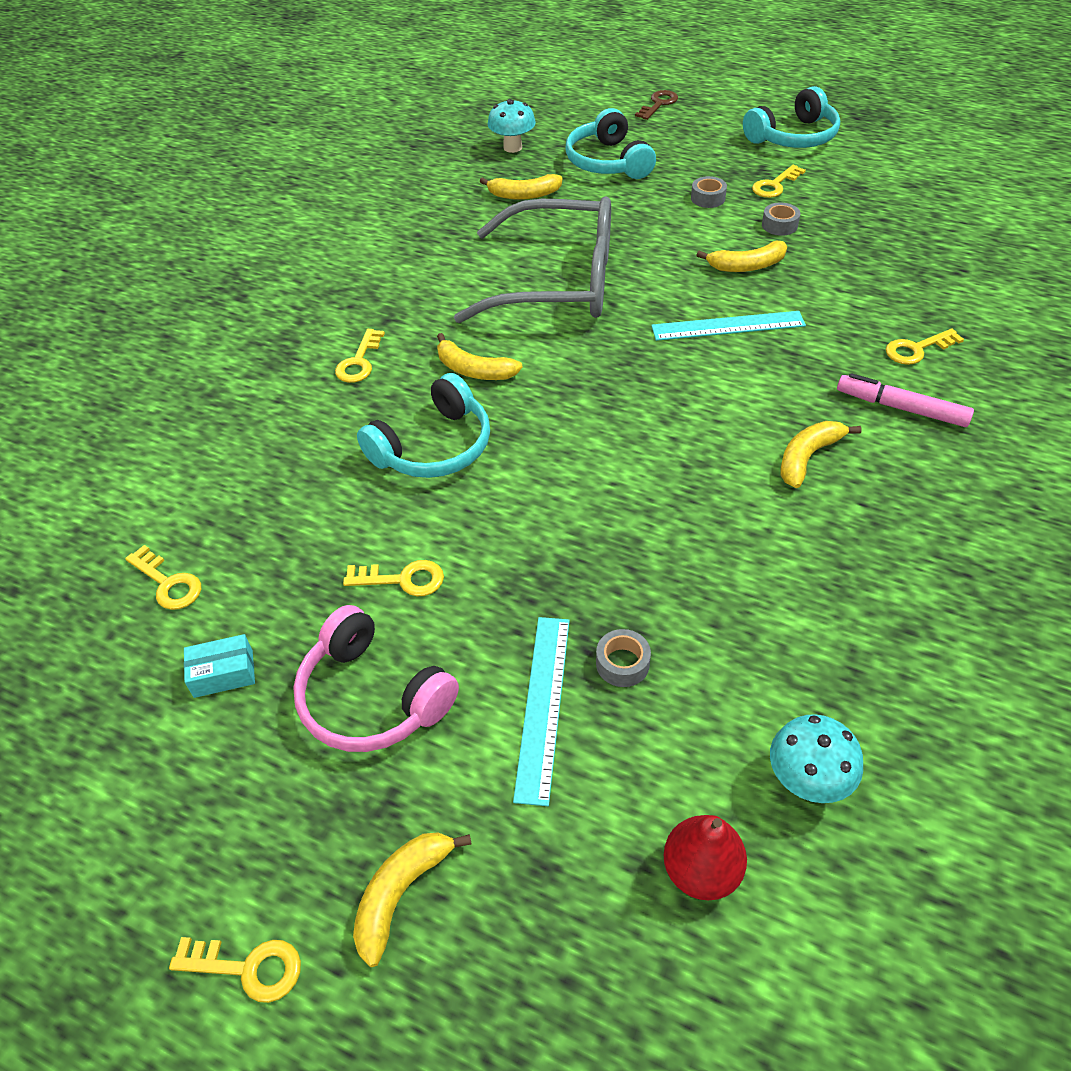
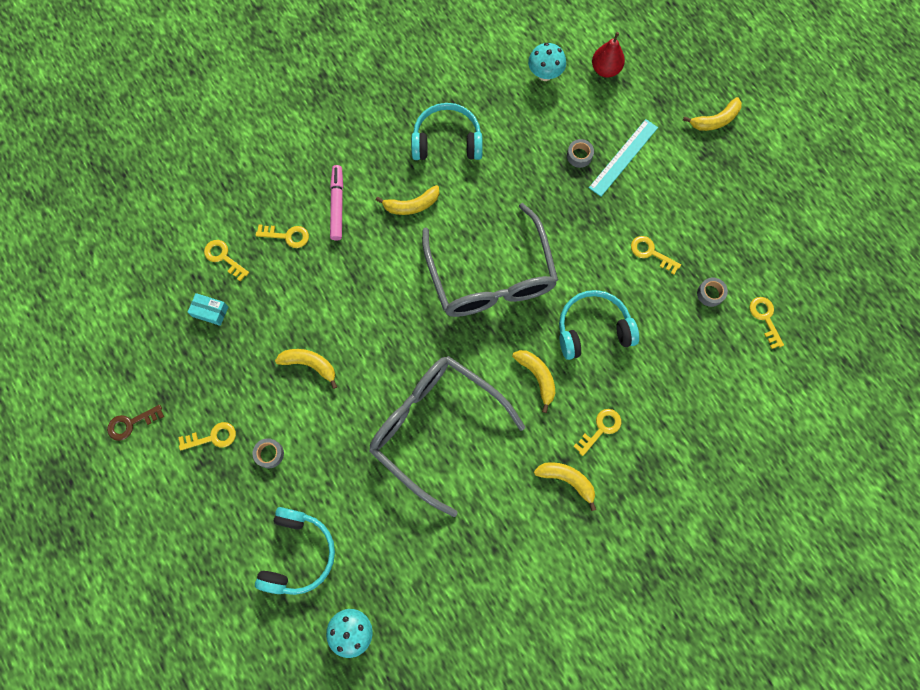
camera: 150 degrees left, 25 degrees up
yellow key [169,937,301,1003] -> yellow key moved to [204,240,249,281]
turquoise box [184,634,255,698] -> turquoise box moved to [187,293,228,326]
pink headphones [293,605,459,752] -> none
yellow banana [480,174,562,200] -> yellow banana moved to [534,462,596,511]
brown key [635,90,678,120] -> brown key moved to [107,405,164,441]
turquoise ruler [651,311,806,341] -> none
turquoise headphones [743,86,840,148] -> turquoise headphones moved to [411,103,483,160]
grey tape [762,202,800,236] -> grey tape moved to [697,278,728,307]
pink marker [837,373,974,427] -> pink marker turned 150 degrees counterclockwise [330,165,343,240]
none -> grey glasses [422,203,558,317]

